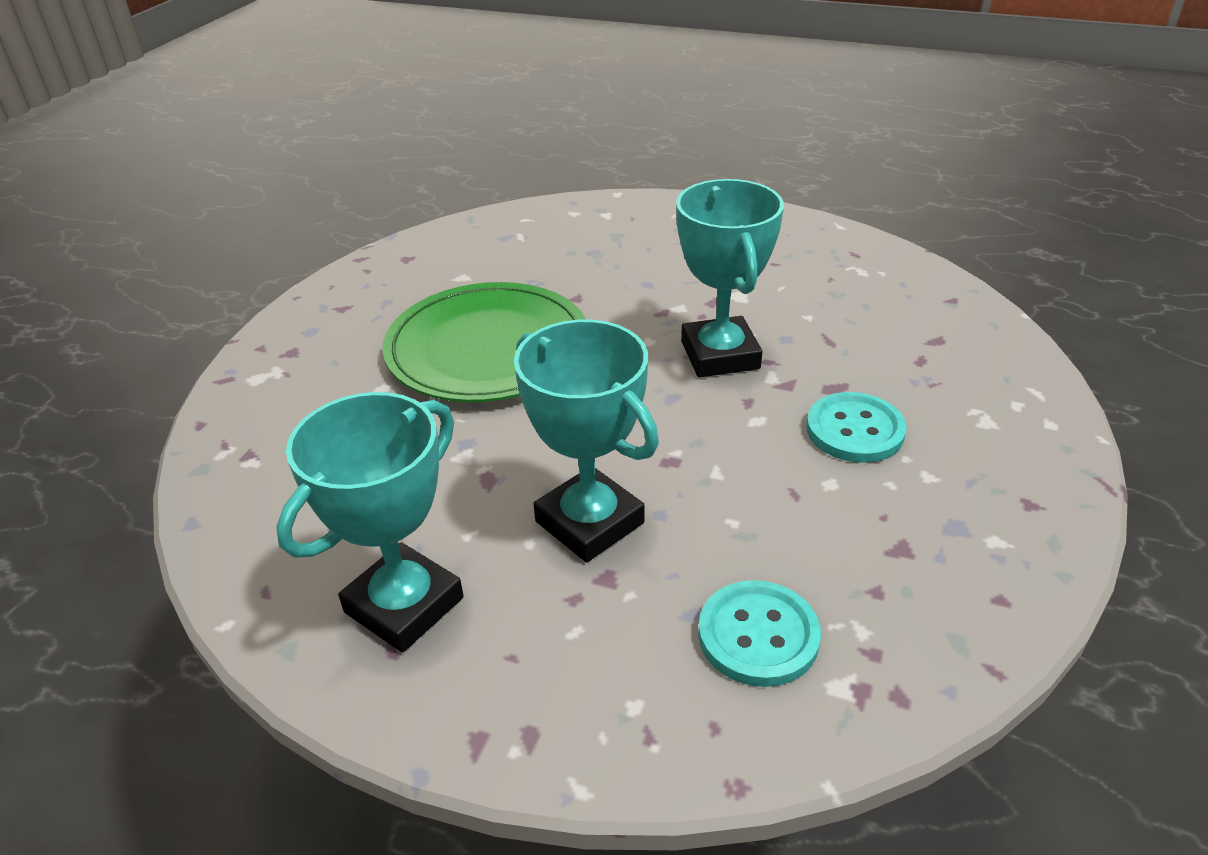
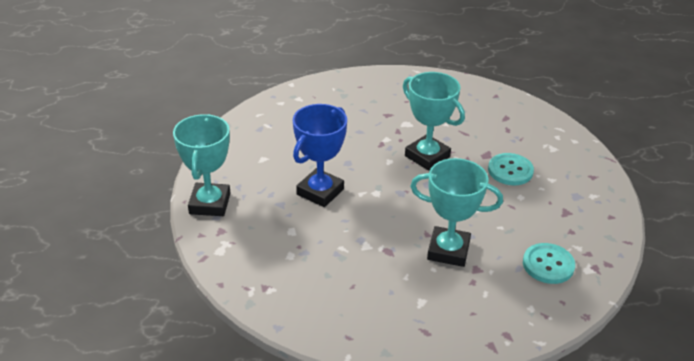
camera: 35 degrees left, 0 degrees up
turquoise trophy [276,392,463,652] -> turquoise trophy moved to [173,114,231,216]
green plate [383,282,586,402] -> blue trophy [293,104,347,207]

